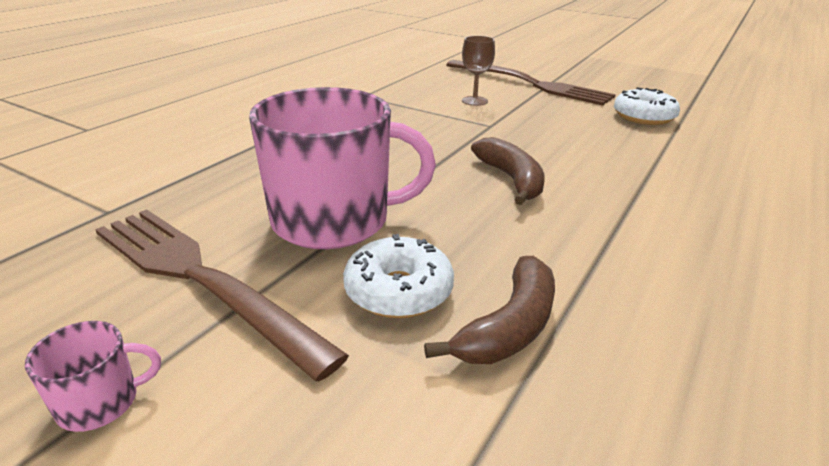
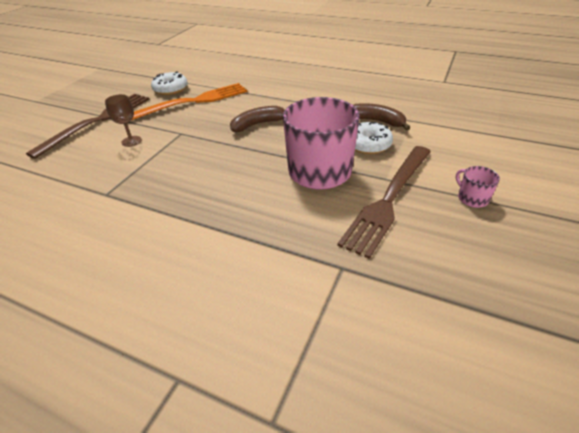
camera: 95 degrees left, 10 degrees up
none -> orange fork [132,83,247,120]

